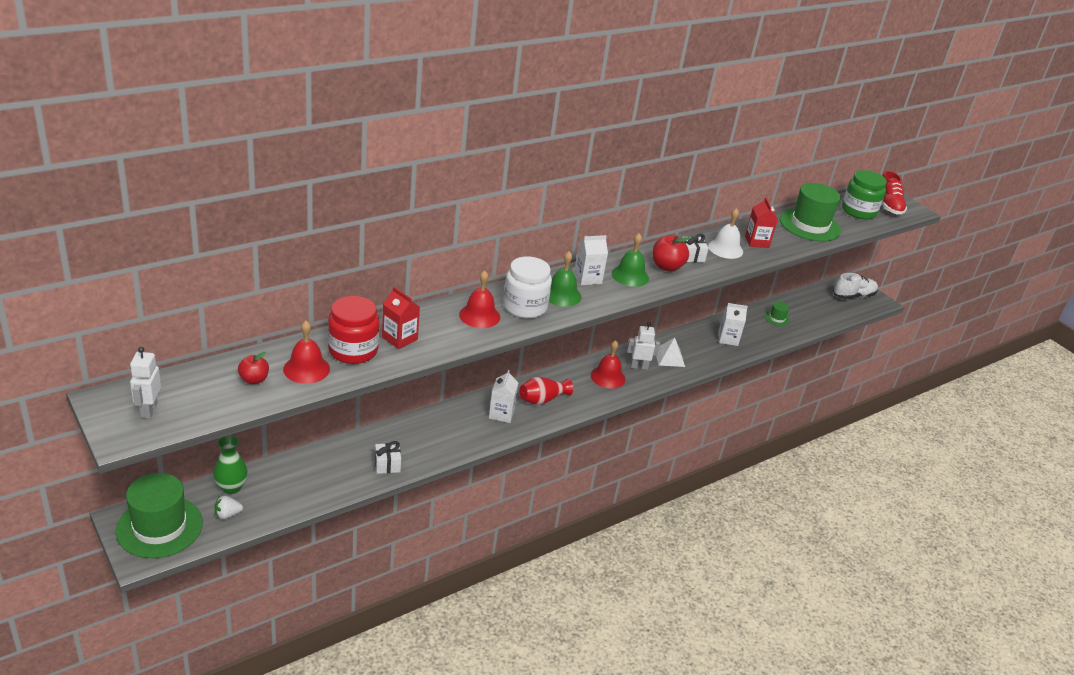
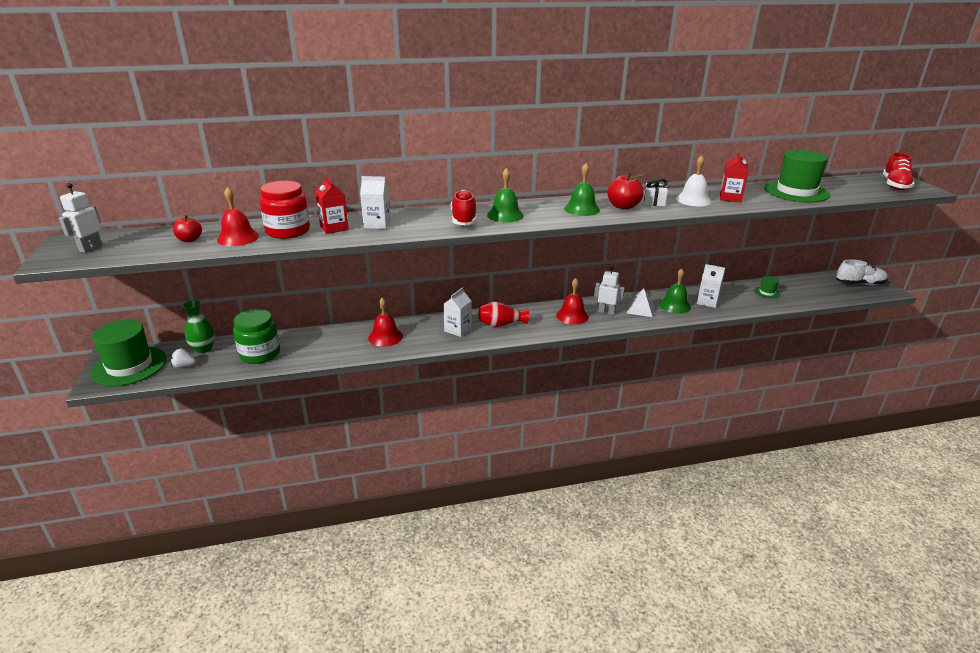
camera: 25 degrees right, 5 degrees down
white gift [375,441,401,474] -> none
red bell [459,270,500,328] -> red bell moved to [368,298,403,347]
white jar [503,257,552,318] -> red shoe [451,190,477,226]
white carton [574,235,608,285] -> white carton moved to [360,176,390,229]
green jar [842,170,887,219] -> green jar moved to [233,309,280,364]
none -> green bell [659,269,691,314]

